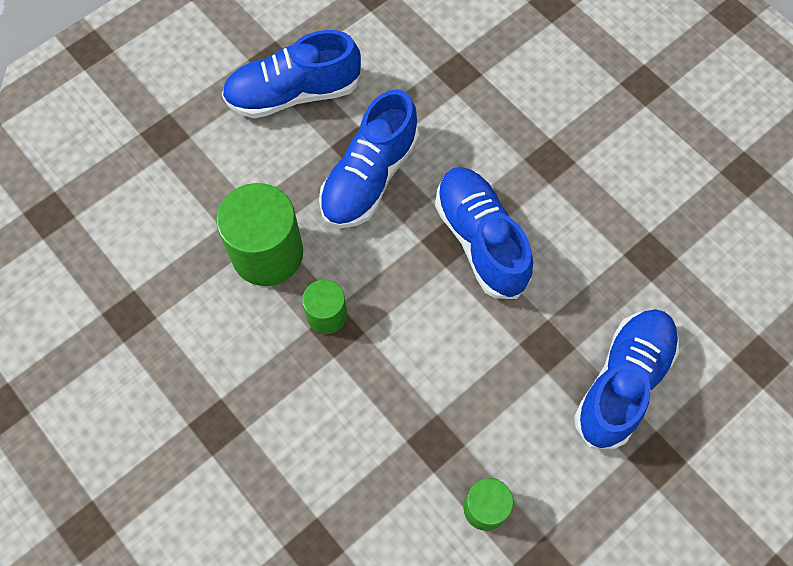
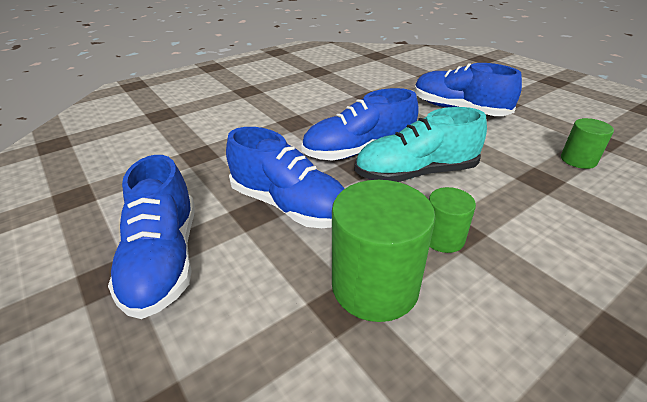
camera: 85 degrees left, 30 degrees down
none -> turquoise shoe [354,107,487,182]

